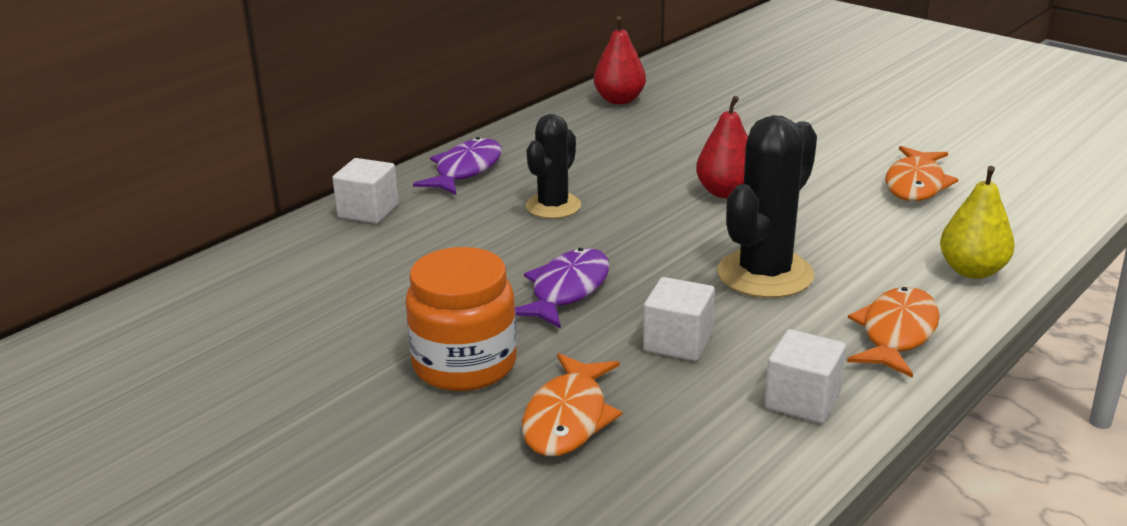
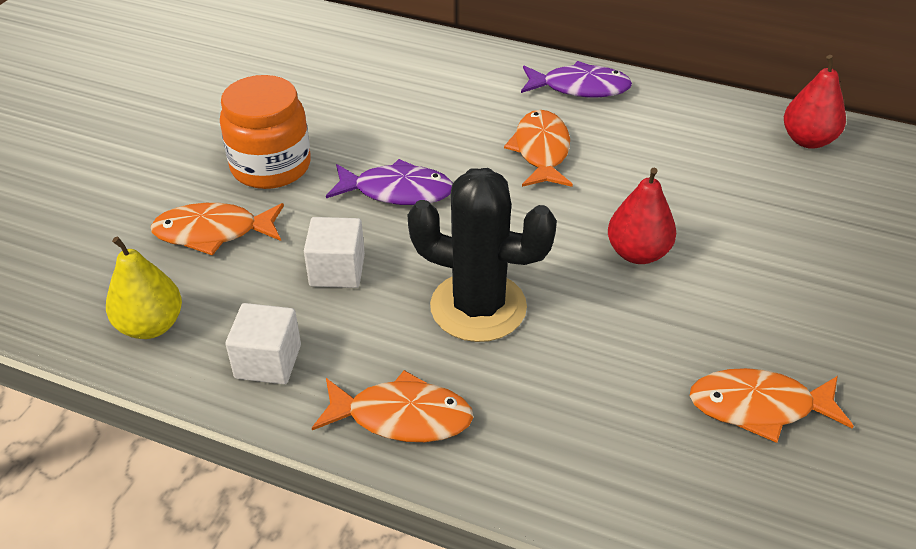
camera: 70 degrees right, 15 degrees up
white cube [332,158,399,224] -> none
black cactus [526,114,581,219] -> orange fish [504,110,573,187]
yellow pear [940,166,1015,279] -> yellow pear moved to [106,237,182,339]

